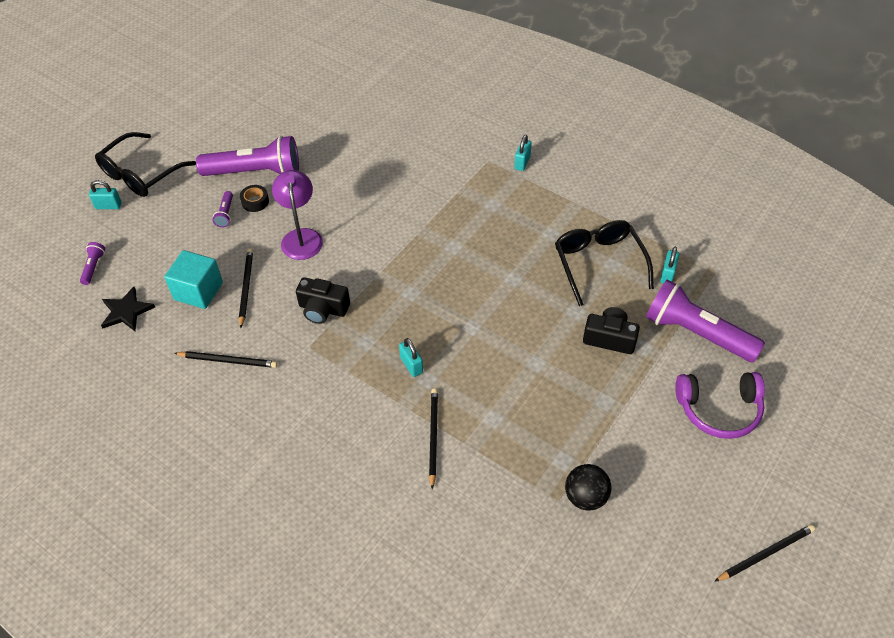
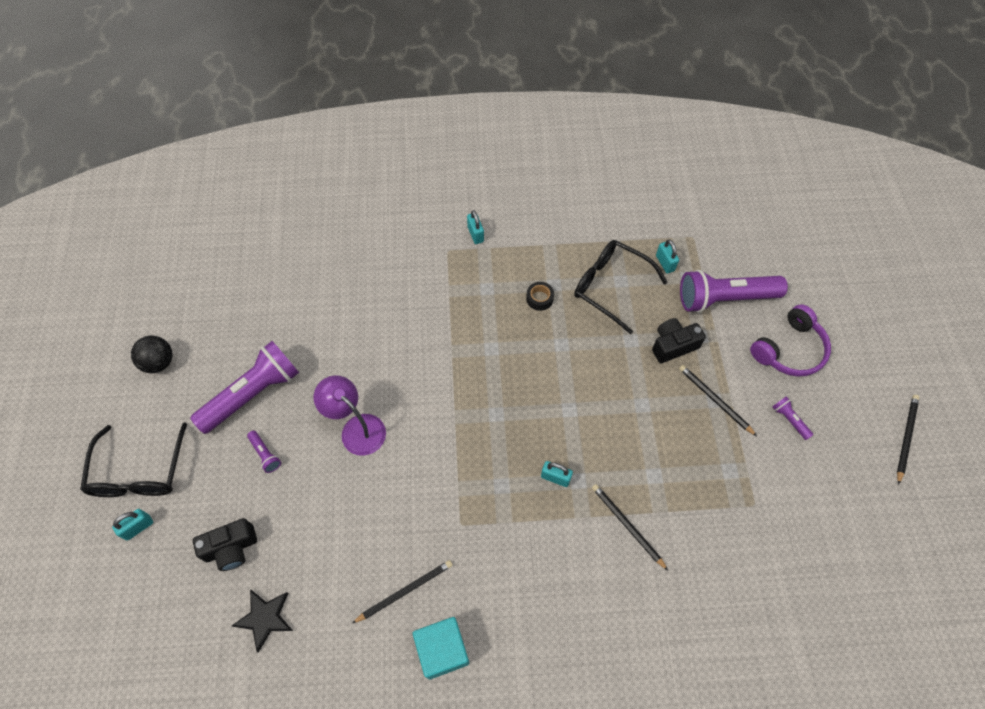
camera: 40 degrees left, 10 degrees up
purple flashlight [80,242,105,285] -> purple flashlight moved to [772,396,813,440]
turquoise cube [164,250,223,309] -> turquoise cube moved to [413,617,469,679]
black pencil [239,248,253,328] -> black pencil moved to [679,365,757,436]
black tape [240,185,269,212] -> black tape moved to [526,282,554,311]
black camera [296,277,350,324] -> black camera moved to [193,518,257,571]
black ball [565,464,611,510] -> black ball moved to [131,335,172,373]

